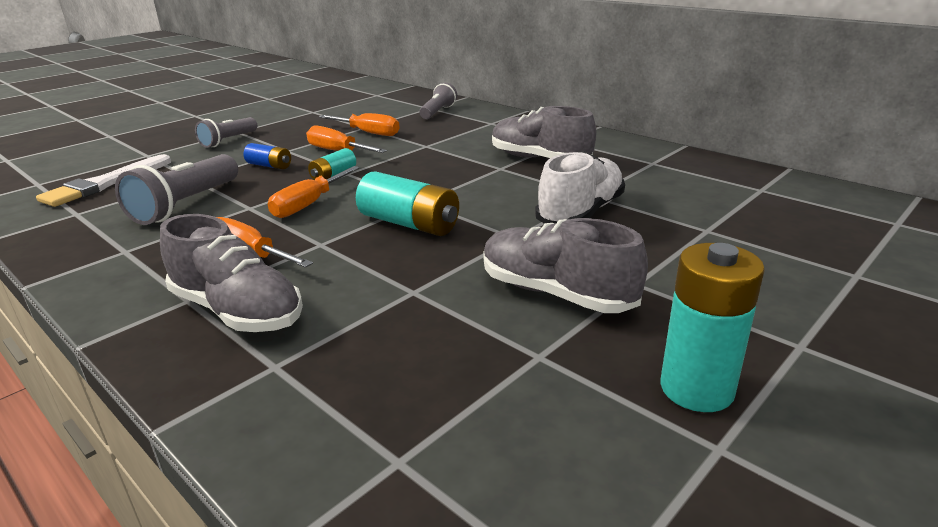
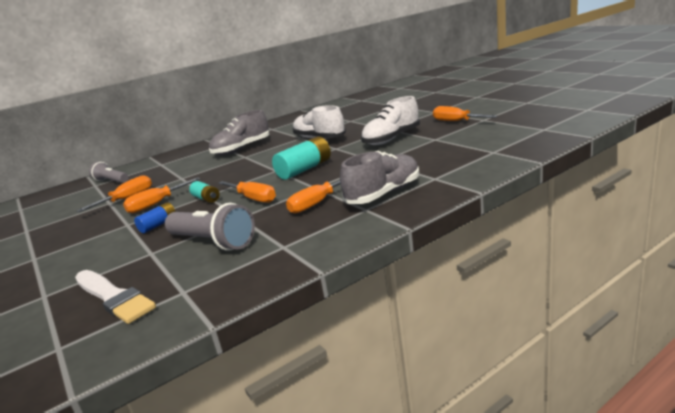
camera: 75 degrees left, 5 degrees down
grey flashlight [195,117,257,148] -> none
grey shoe [484,218,648,313] -> white shoe [361,96,420,145]
turquoise battery [661,243,765,412] -> orange screwdriver [433,106,497,121]

